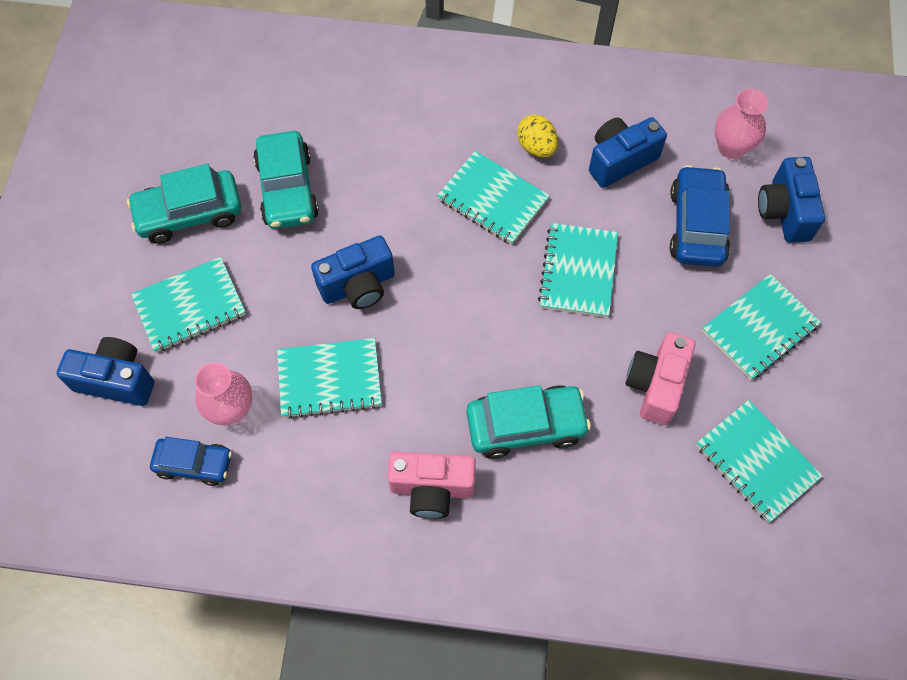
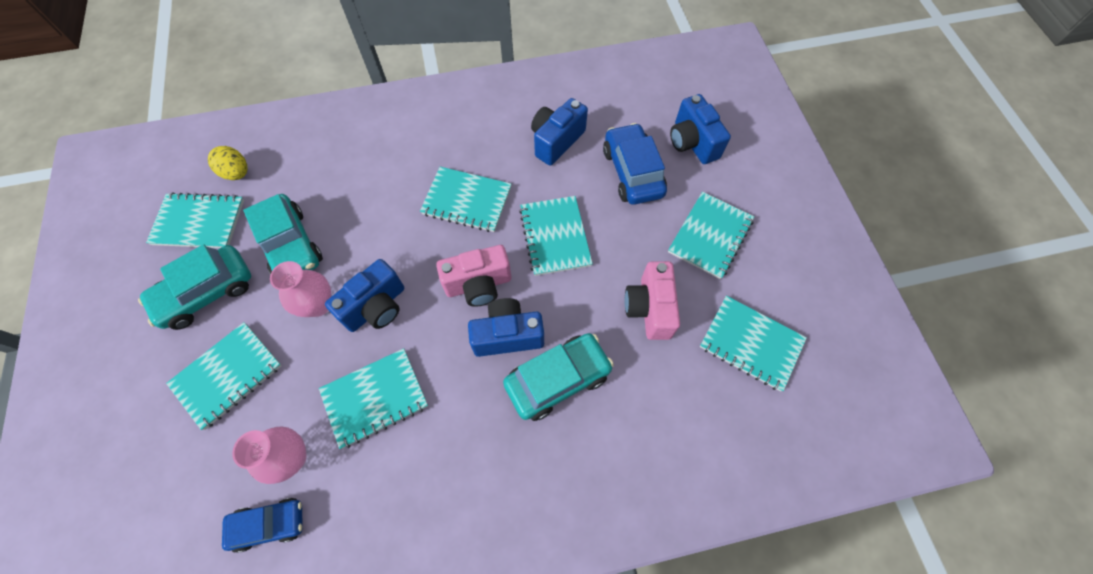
camera: 20 degrees left, 0 degrees up
blue camera [57,337,154,406] -> blue camera moved to [468,298,544,357]
pink camera [387,451,476,519] -> pink camera moved to [436,245,511,307]
yellow egg [517,114,558,158] -> yellow egg moved to [208,146,247,180]
pink vase [715,89,769,159] -> pink vase moved to [270,261,331,317]
none -> turquoise notebook [146,192,244,248]

